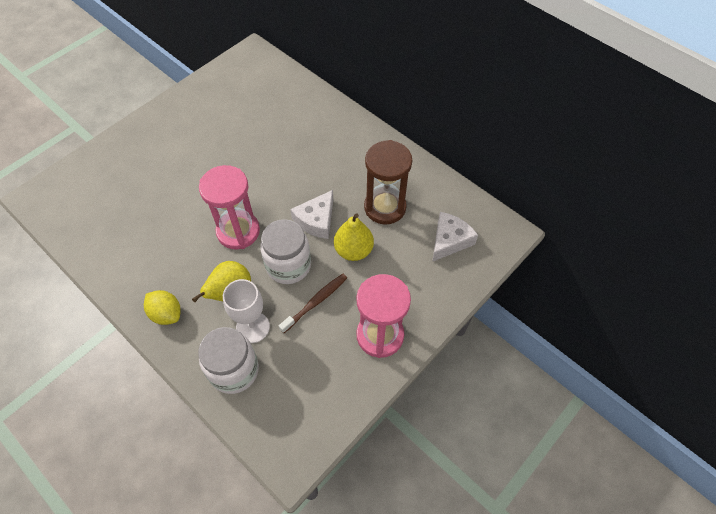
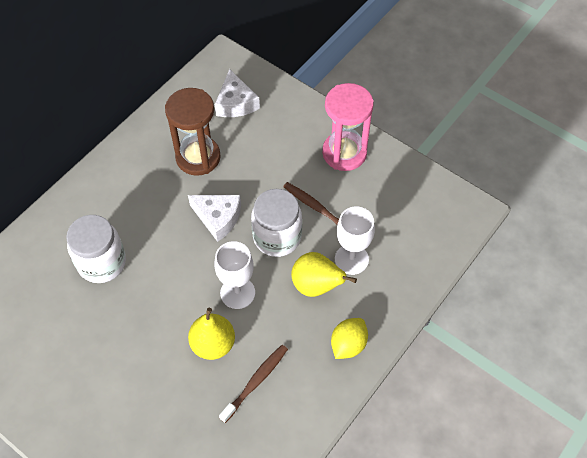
camera: 95 degrees left, 0 degrees up
white jar [198,327,259,394] -> white jar moved to [66,215,126,283]
pink hourglass [199,165,260,250] -> white goblet [215,241,255,309]
yellow pear [334,213,374,261] -> yellow pear moved to [188,308,235,360]
white cheese [432,212,478,262] -> white cheese turned 135 degrees counterclockwise [215,69,260,117]
none -> brown toothbrush [219,345,288,423]

